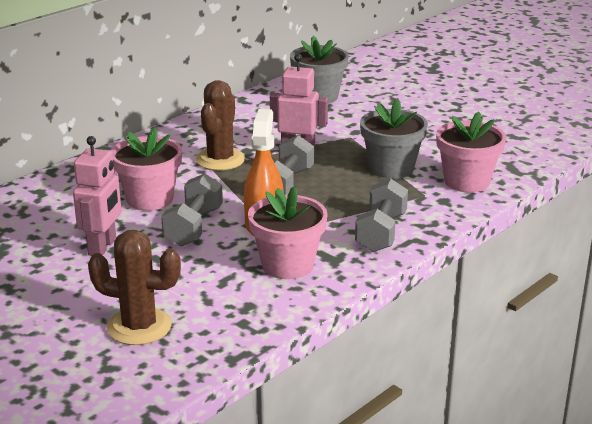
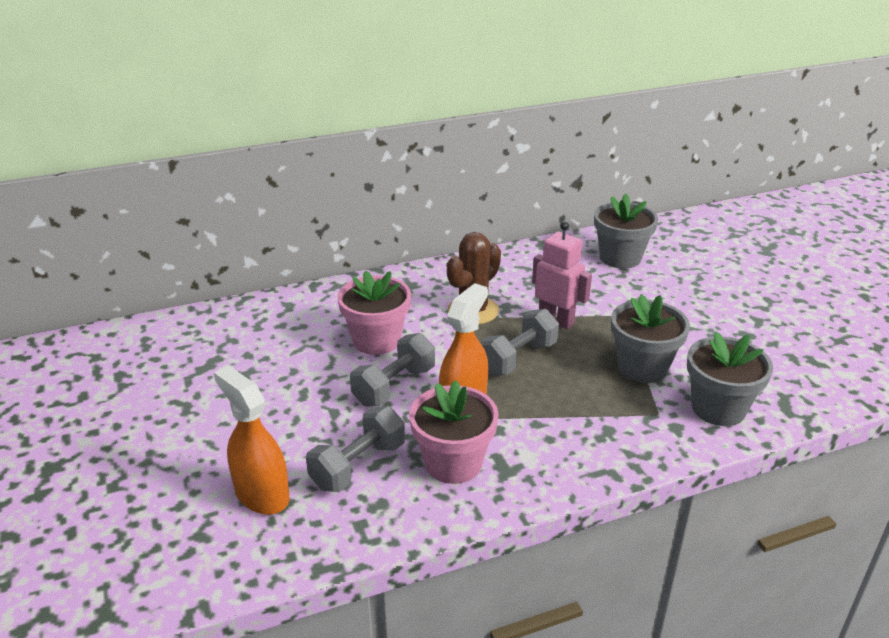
camera: 25 degrees right, 5 degrees up
pink robot [73,136,122,256] -> none
brown cactus [88,230,181,345] -> orange spray bottle [214,366,290,515]
grey dumbbell [355,178,408,252] -> grey dumbbell moved to [306,406,405,492]
pink flower pot [436,112,506,192] -> grey flower pot [687,332,773,426]

